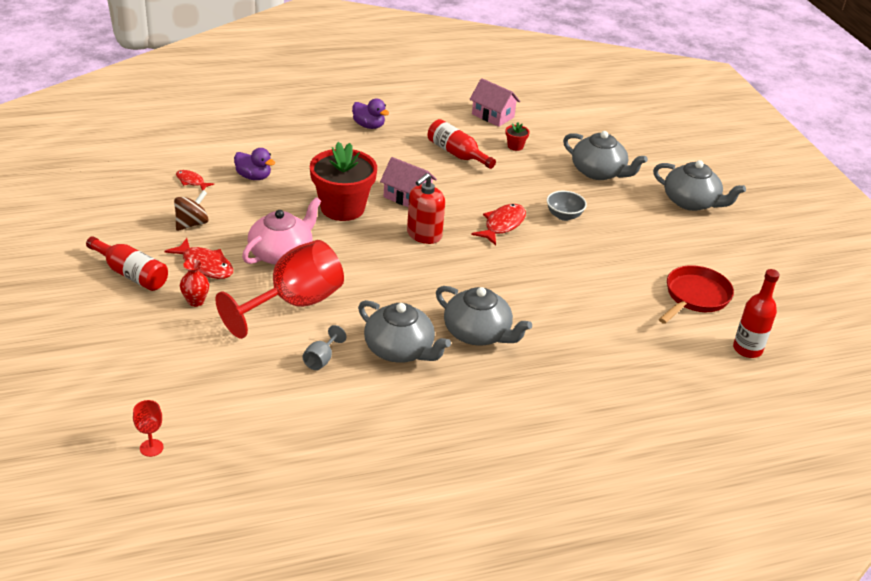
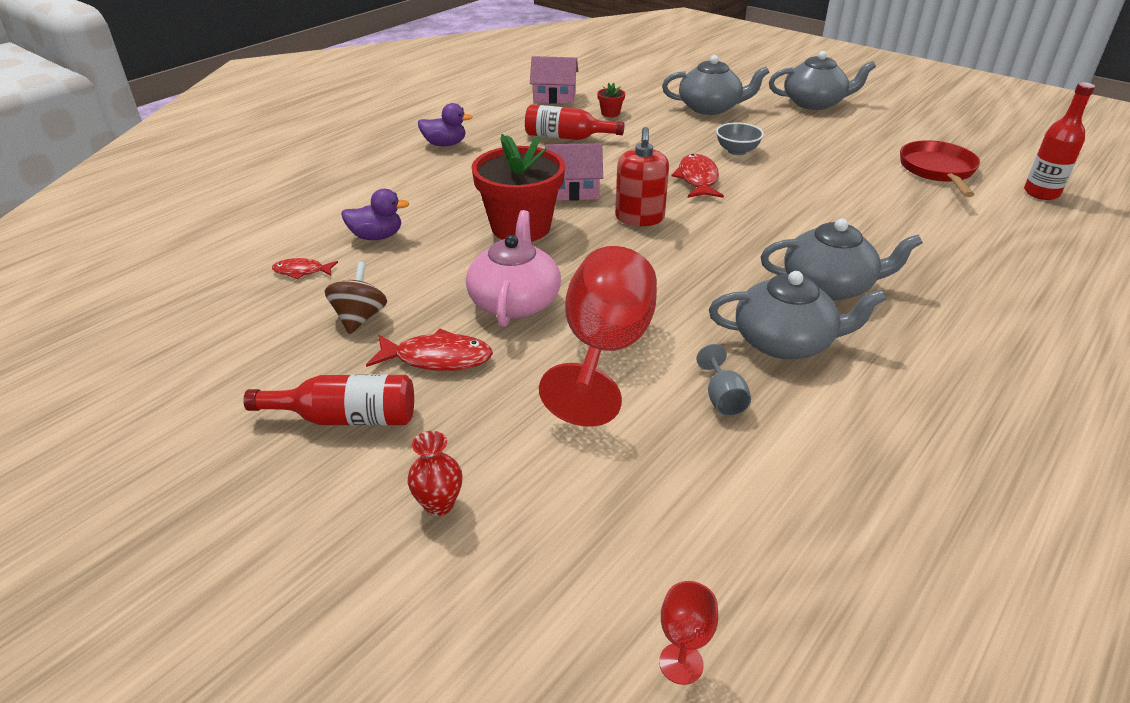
camera: 30 degrees left, 0 degrees up
red vase [180,259,209,307] -> red vase moved to [407,431,463,516]

